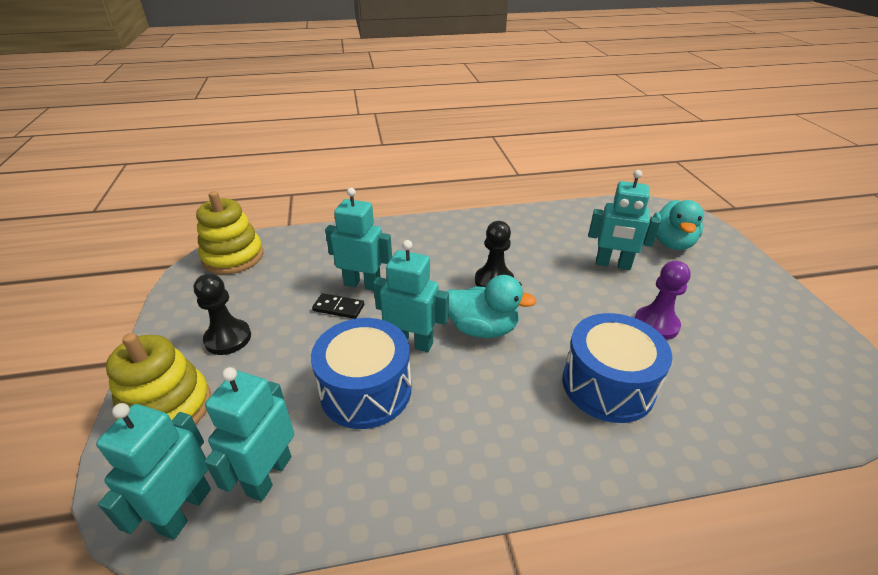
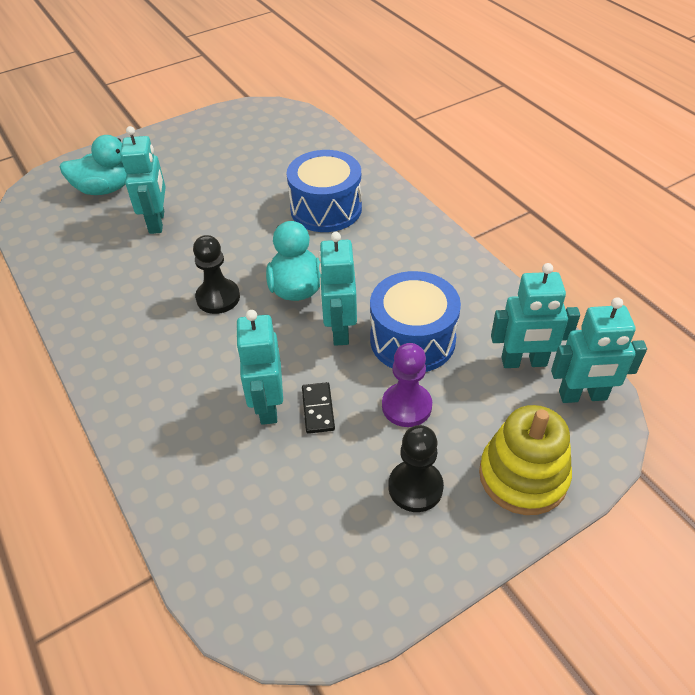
camera: 110 degrees left, 10 degrees up
yellow stacking toy [196,191,263,274] -> none
purple pawn [635,261,691,340] -> purple pawn moved to [382,343,432,427]

